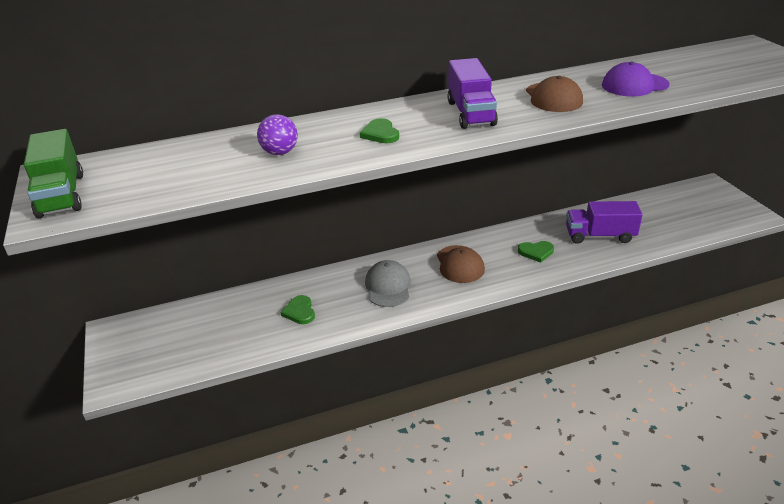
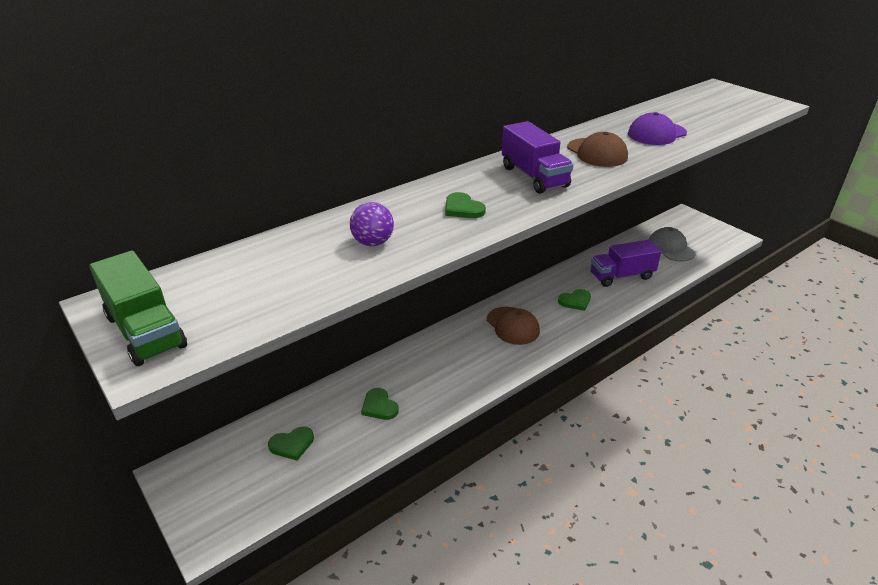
camera: 20 degrees left, 0 degrees up
grey cap [365,260,411,307] -> grey cap moved to [649,227,696,262]
none -> green heart [268,426,314,460]

